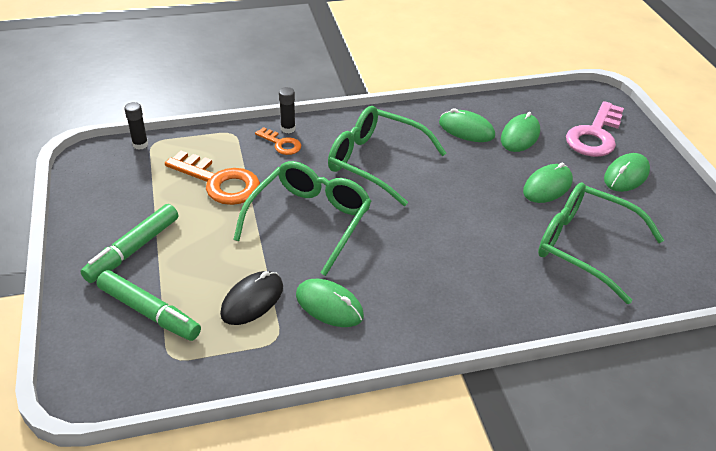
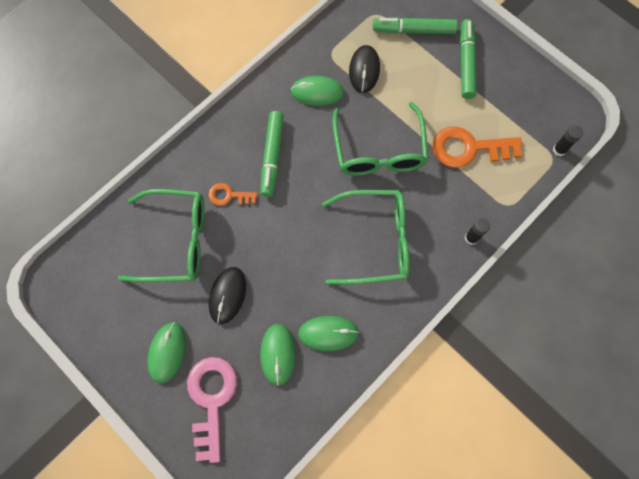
camera: 150 degrees right, 30 degrees up
orange key [255,127,301,155] -> orange key moved to [208,183,257,206]
green mouse [523,163,573,203] -> black mouse [209,267,246,324]
none -> green marker [260,111,284,197]

